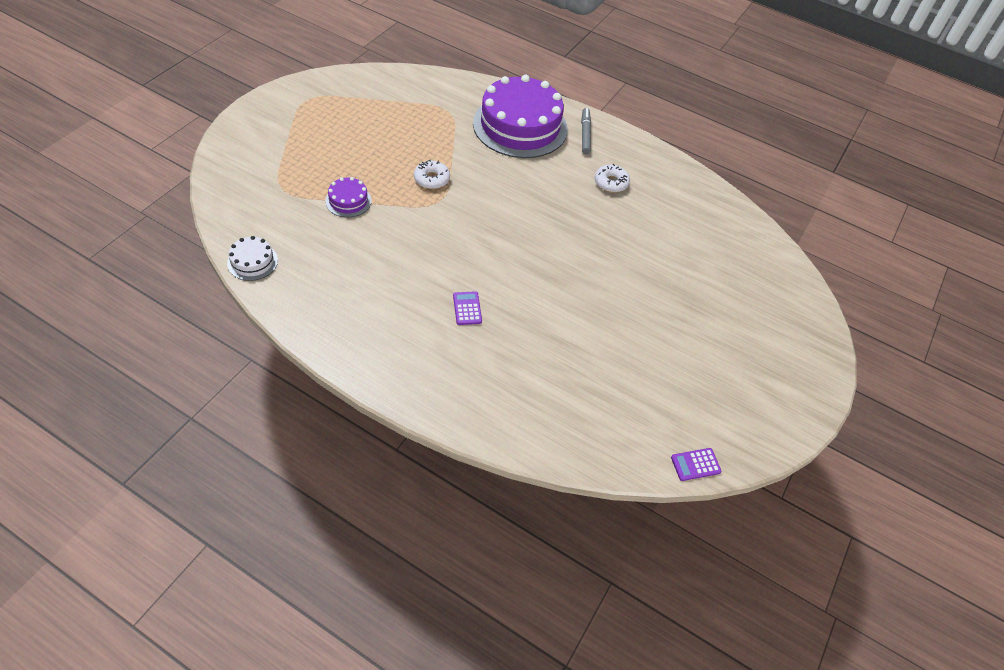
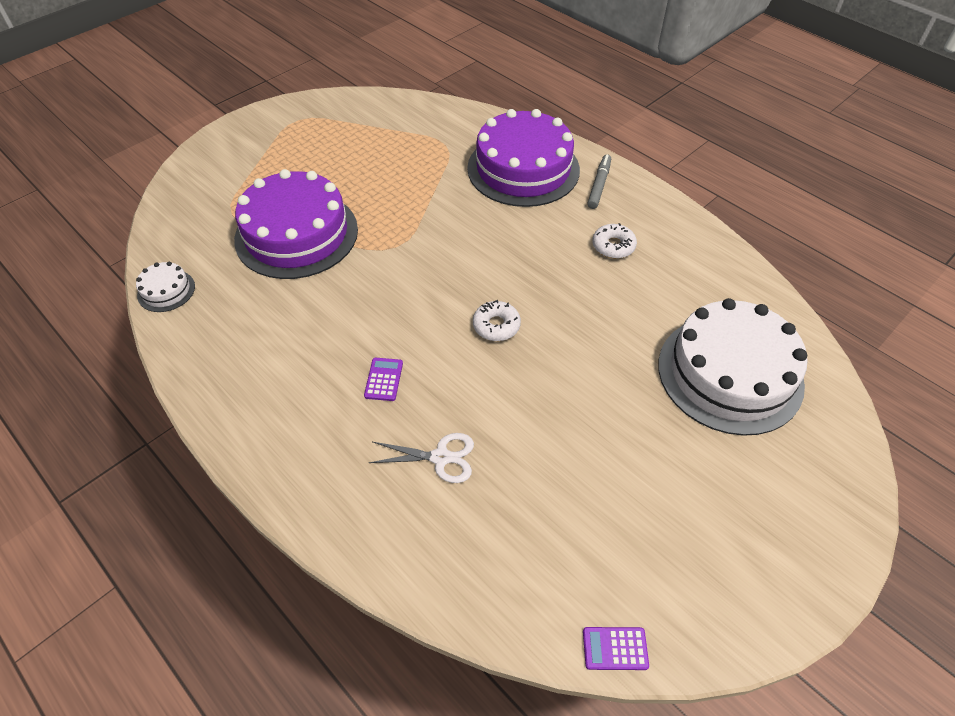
camera: 20 degrees right, 0 degrees up
purple cake [325,177,372,217] -> purple cake [234,169,358,279], size x2.33
white donut [414,160,450,189] -> white donut moved to [473,300,521,341]
none -> white scissors [369,433,474,483]
none -> white cake [658,298,808,436]

